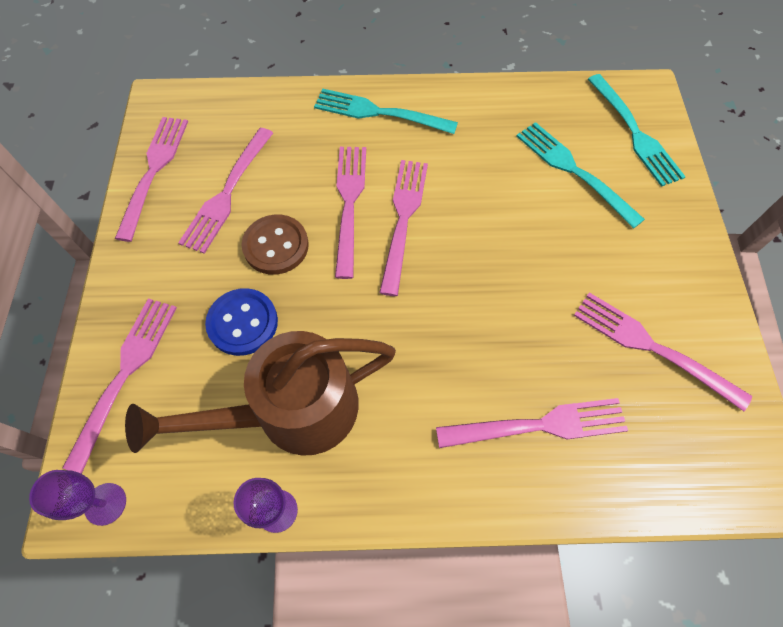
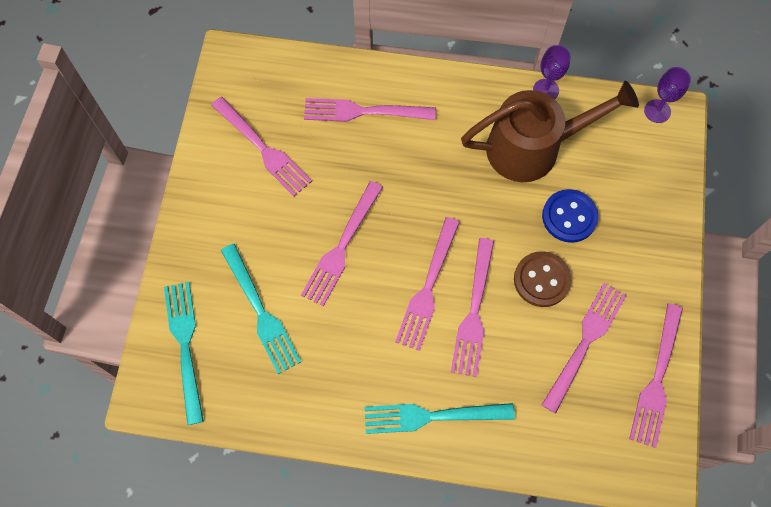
camera: 170 degrees left, 5 degrees up
pink fork [63,299,177,474] -> pink fork moved to [301,181,383,306]
turquoise fork [314,89,458,134] -> turquoise fork turned 150 degrees clockwise [364,403,515,434]

